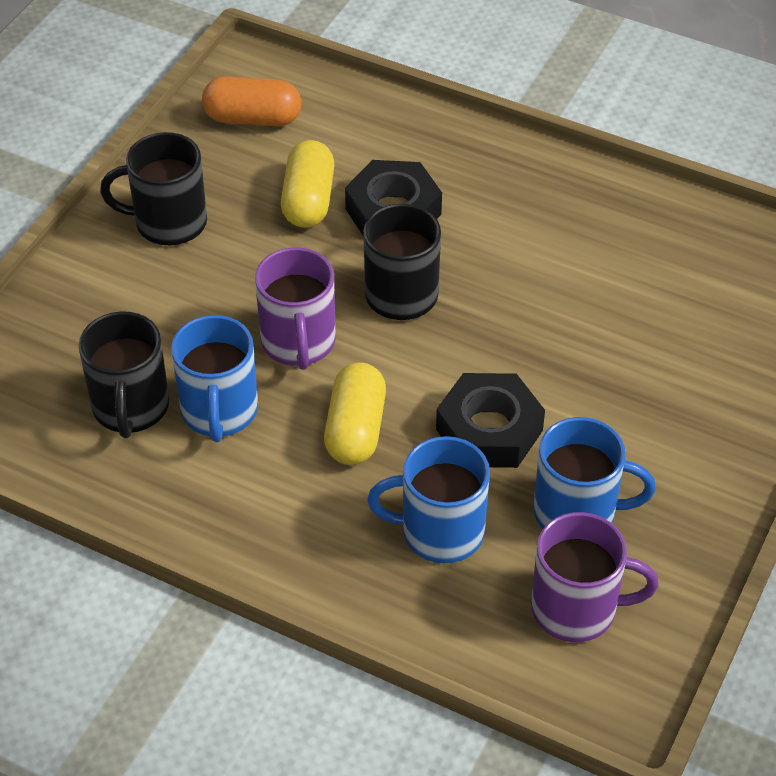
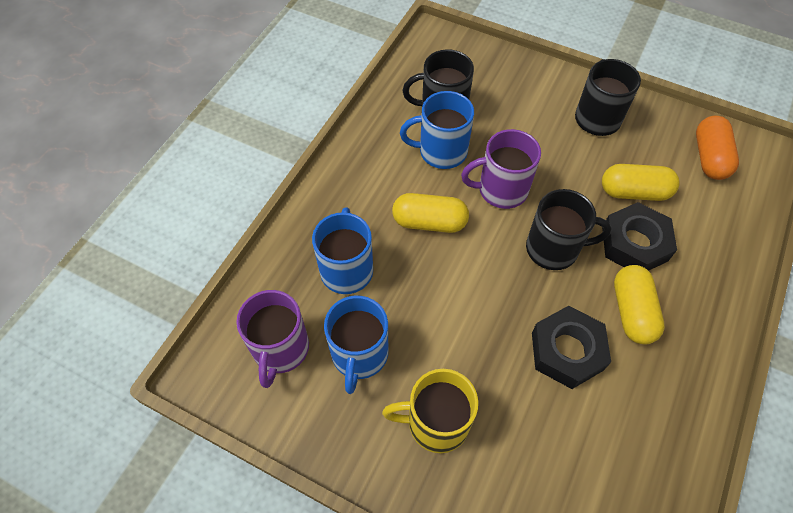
camera: 90 degrees right, 10 degrees up
black nut [436,373,545,468] -> black nut moved to [532,306,611,389]
none -> yellow mug [382,369,478,453]
none -> yellow capsule [614,265,665,345]

